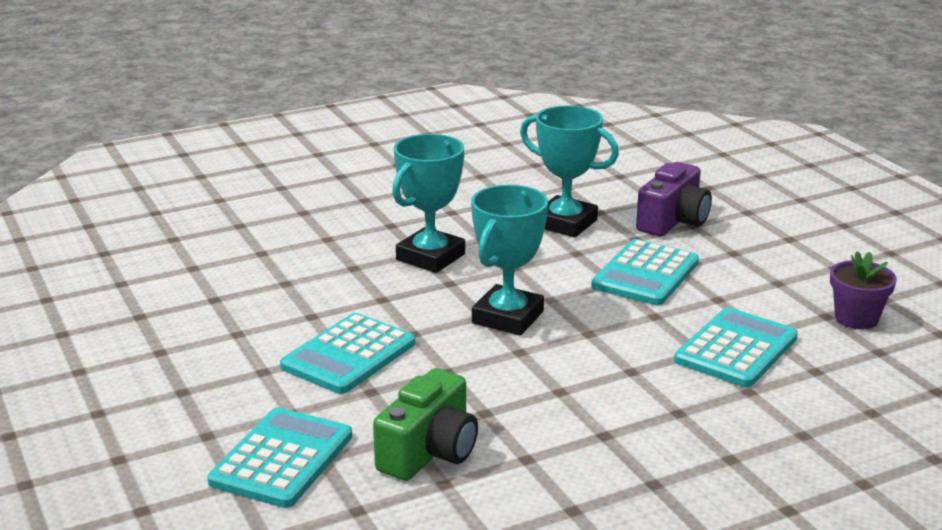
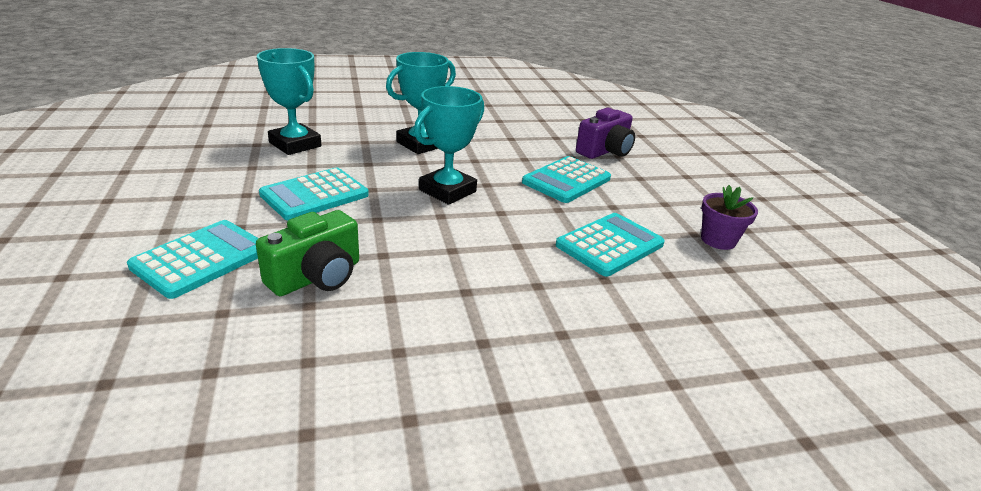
camera: 10 degrees right, 5 degrees up
turquoise trophy [520,106,619,237] -> turquoise trophy moved to [257,48,321,155]

